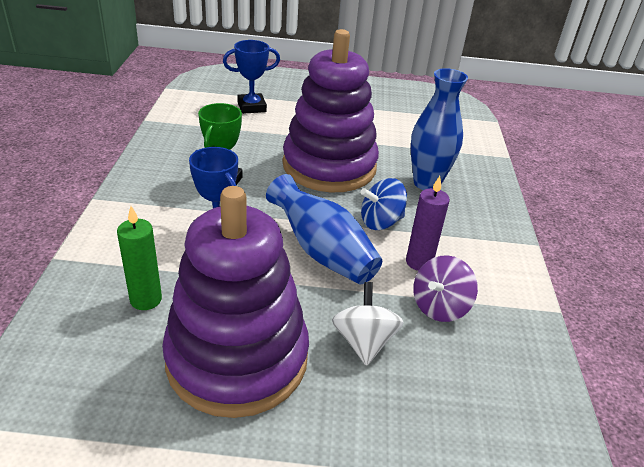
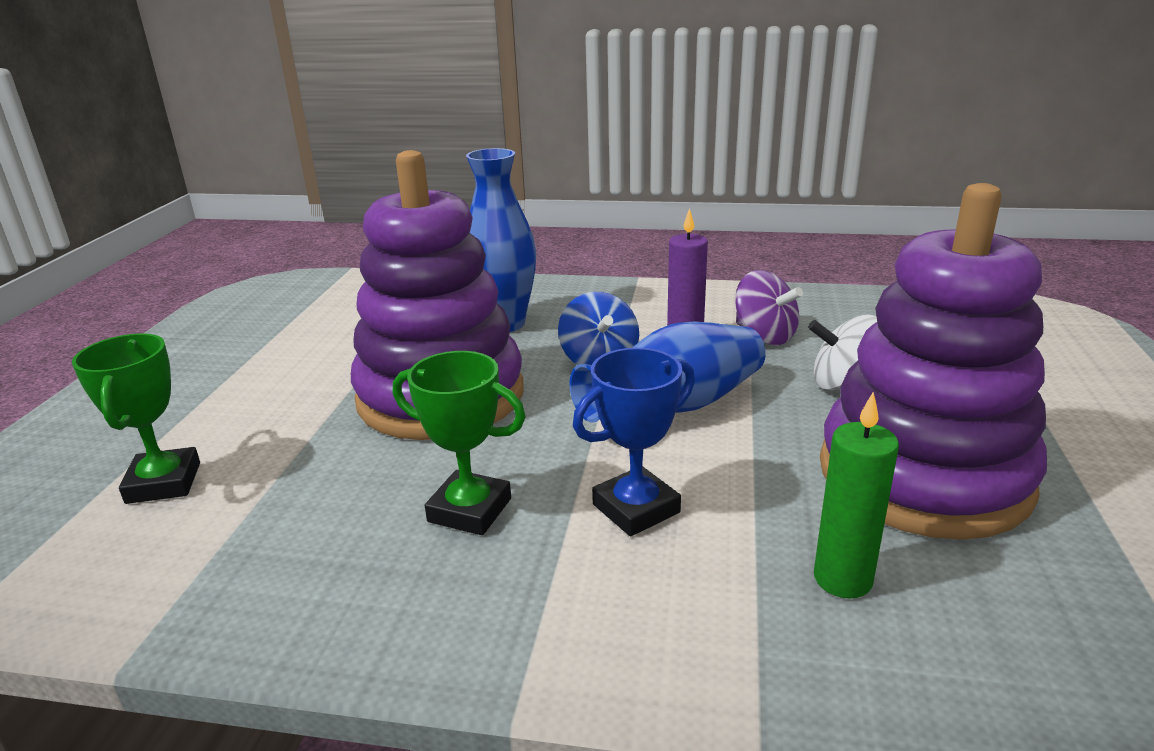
camera: 80 degrees left, 10 degrees down
blue trophy [223,40,280,114] -> green trophy [72,333,200,504]

